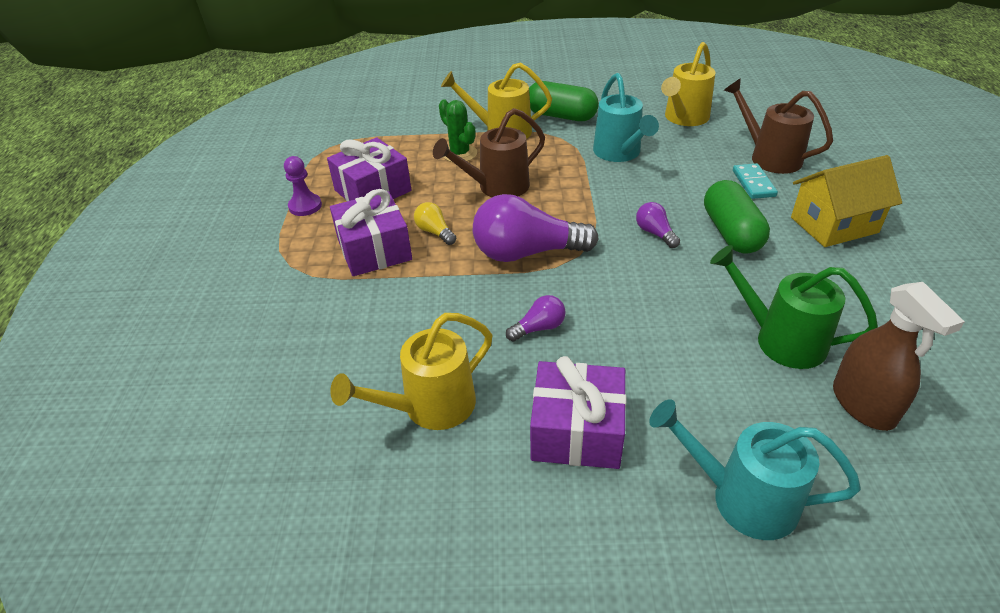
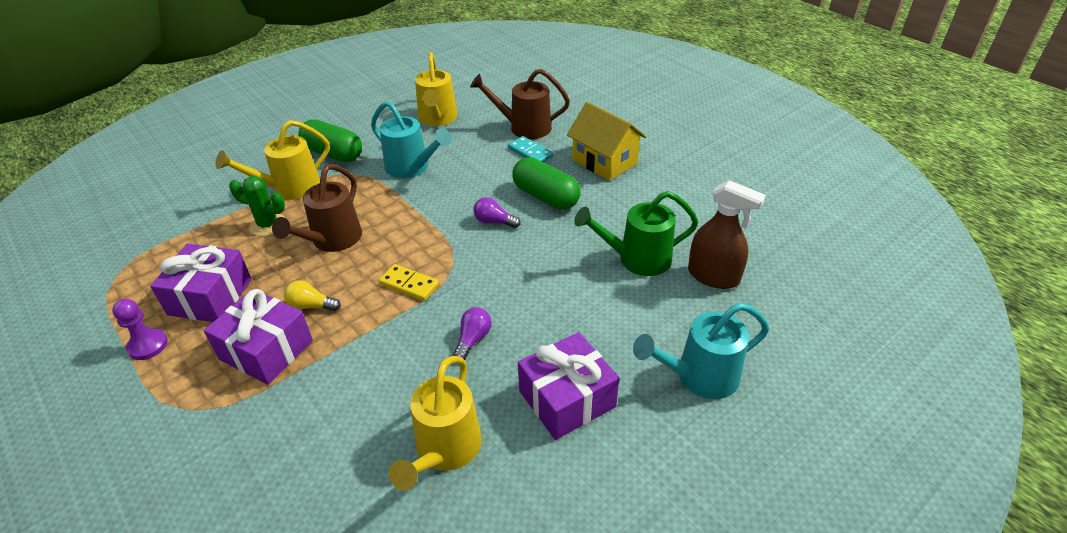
camera: 40 degrees left, 0 degrees up
purple light bulb [473,194,599,262] -> yellow domino [379,264,439,301]
green capsule [529,81,599,121] -> green capsule turned 45 degrees clockwise [298,119,362,162]
yellow house [791,155,902,247] -> yellow house turned 75 degrees counterclockwise [567,102,646,181]

